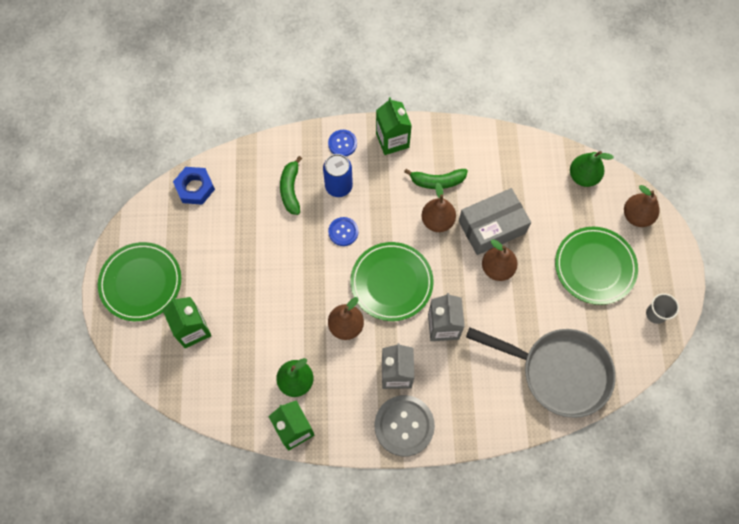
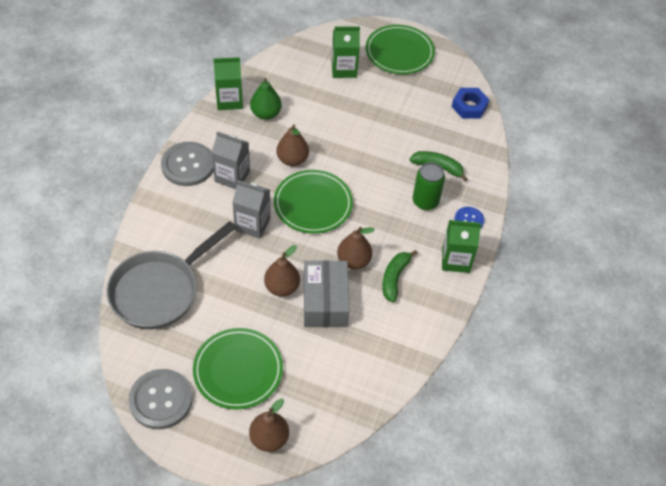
camera: 110 degrees right, 15 degrees down
blue can [323,154,353,197] -> green can [413,162,445,210]
blue button [328,217,359,246] -> none
green pear [570,151,614,187] -> none
grey cup [646,293,679,324] -> grey button [128,369,193,429]

